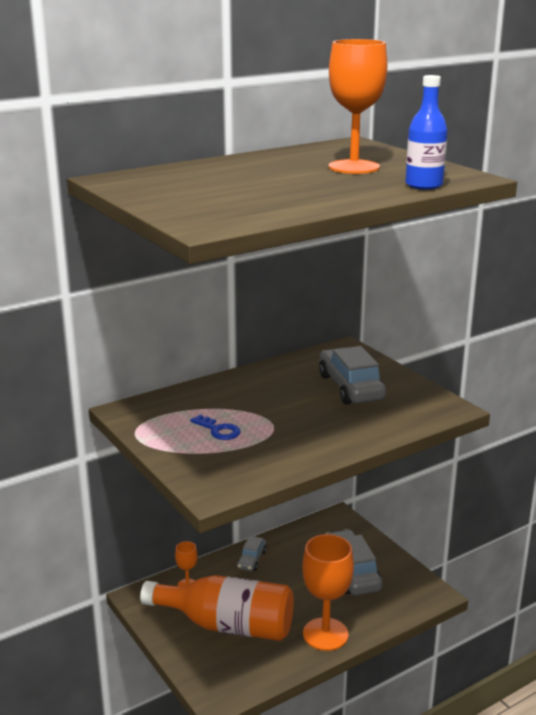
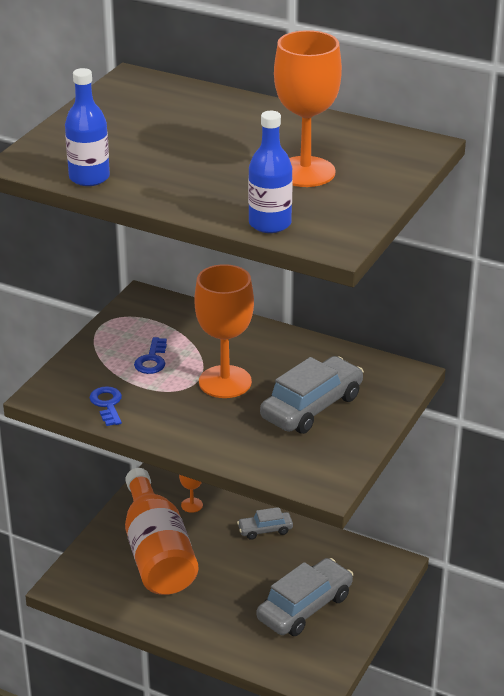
camera: 60 degrees right, 10 degrees up
orange goblet [302,534,354,651] -> orange goblet moved to [194,264,254,398]
none -> blue bottle [65,68,110,186]
none -> blue key [89,386,122,426]

